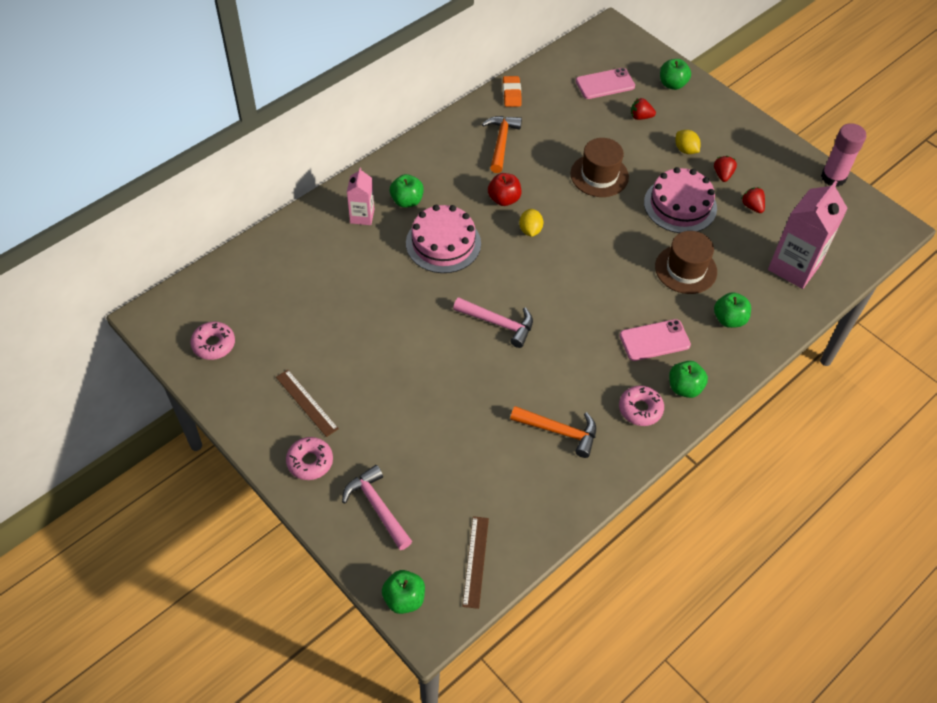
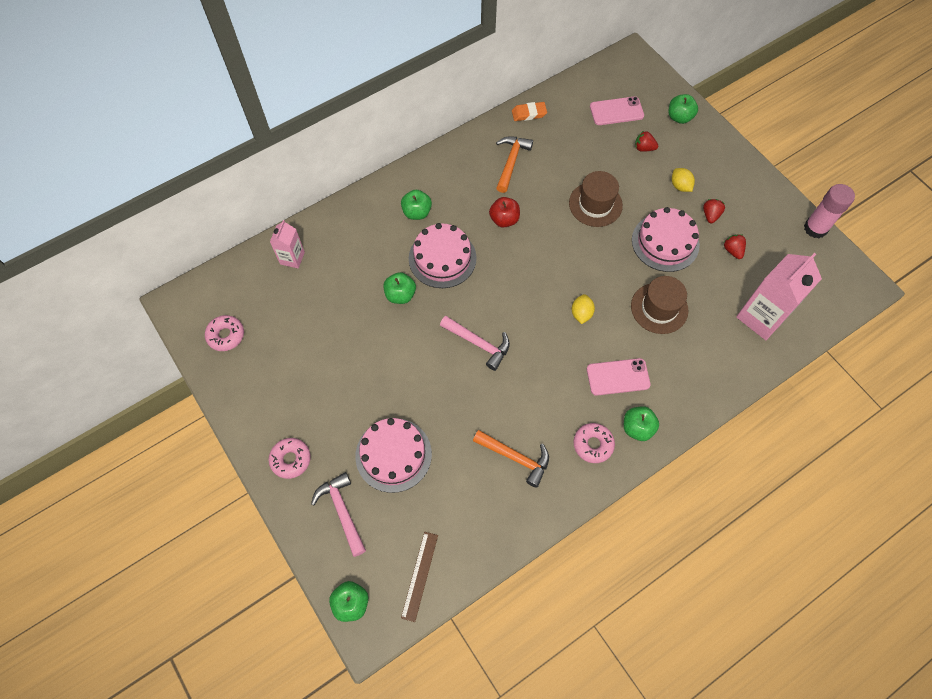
camera: 10 degrees right, 10 degrees up
brown ruler [276,370,339,437] -> none
pink carton [347,167,374,225] -> pink carton moved to [270,220,305,268]
orange eraser [503,76,522,107] -> orange eraser turned 75 degrees clockwise [512,102,547,121]
yellow lemon [519,209,543,237] -> yellow lemon moved to [572,294,595,324]
green apple [714,292,751,328] -> green apple moved to [383,272,416,304]
none -> pink cake [355,418,432,493]

